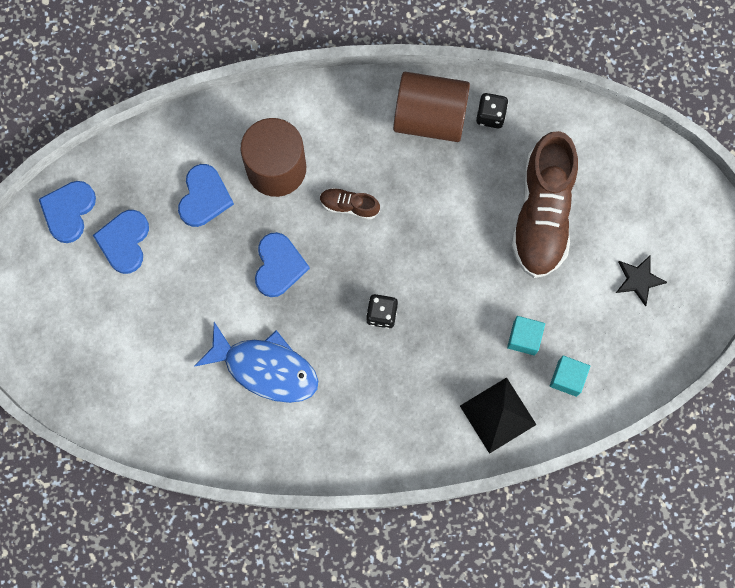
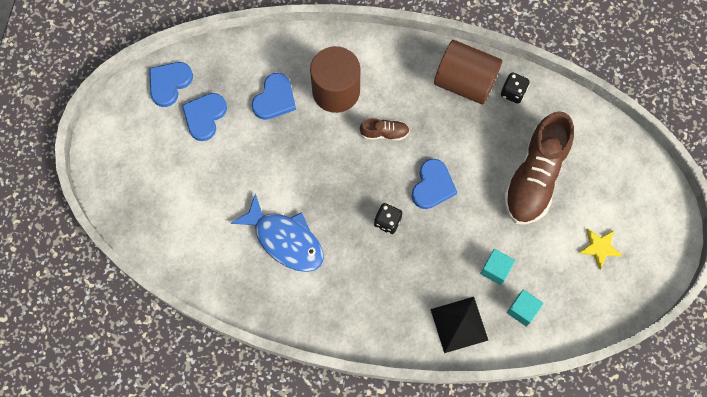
camera: 15 degrees right, 5 degrees down
blue heart [255,232,310,297] -> blue heart moved to [412,159,457,209]
brown shoe [320,188,380,220] -> brown shoe turned 150 degrees clockwise [360,118,410,140]
black star [616,256,667,306] -> yellow star [579,228,622,270]

